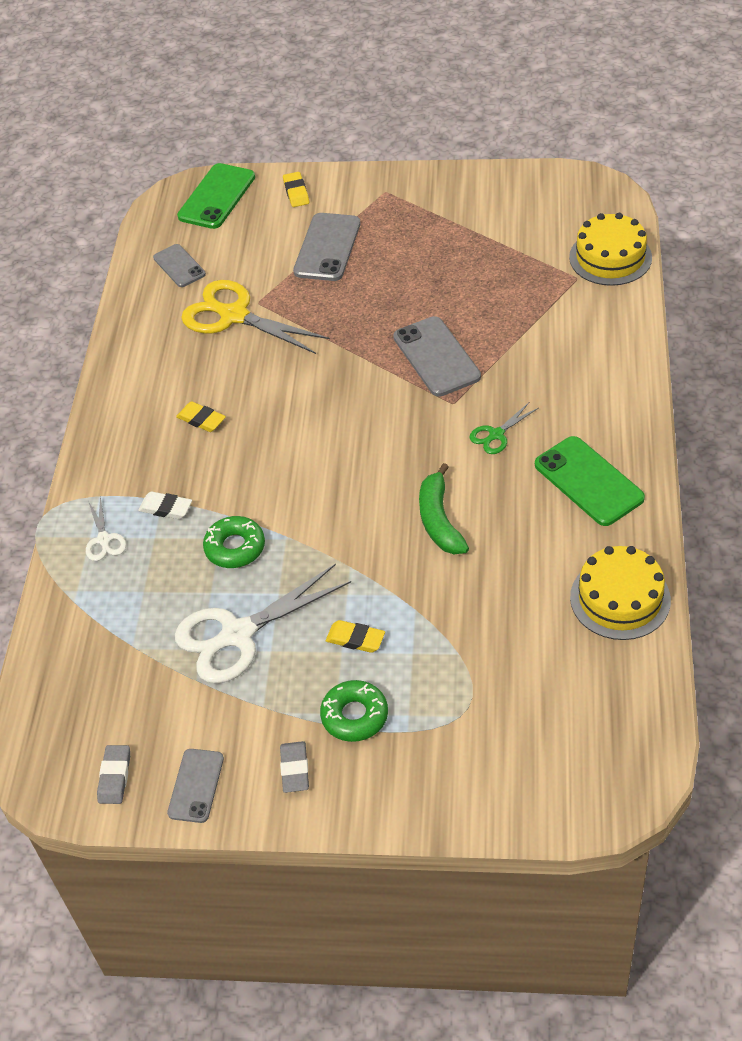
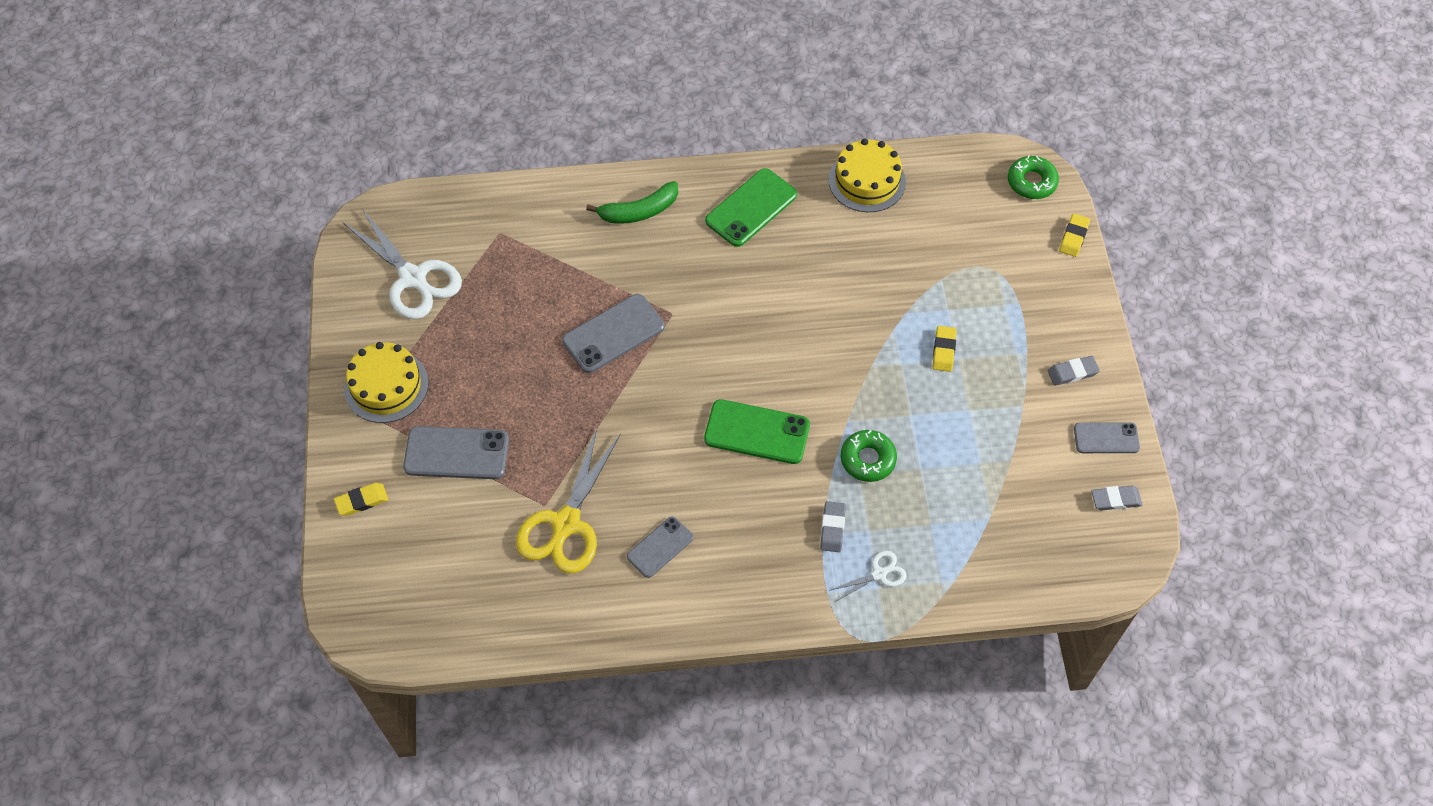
camera: 105 degrees left, 10 degrees up
white eraser [138,492,192,519] -> grey eraser [820,501,846,552]
grey phone [153,244,206,287] -> grey phone moved to [627,516,694,578]
white scissors [175,564,351,684] -> white scissors moved to [343,209,462,319]
yellow eraser [176,401,226,432] -> yellow eraser moved to [1059,213,1090,257]
green phone [177,163,255,229] -> green phone moved to [704,399,810,464]
green donut [320,680,388,742] -> green donut moved to [1008,155,1059,199]
green banana [419,463,469,554] -> green banana moved to [586,181,678,224]
green scissors [470,403,538,454] -> none
yellow cake [569,213,652,286] -> yellow cake moved to [344,342,429,423]

